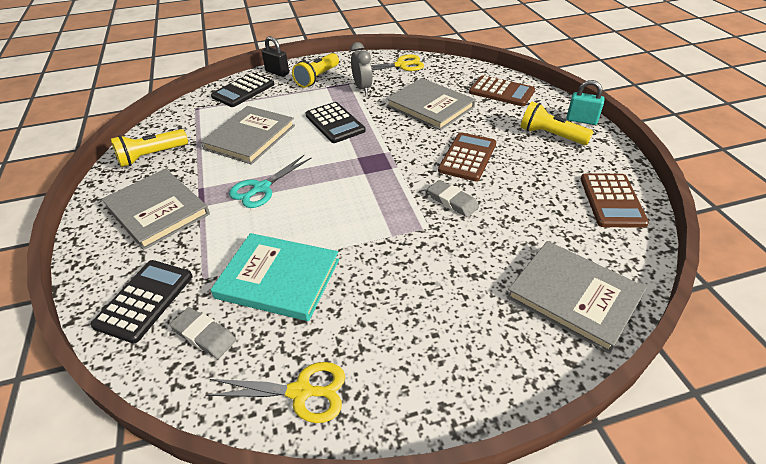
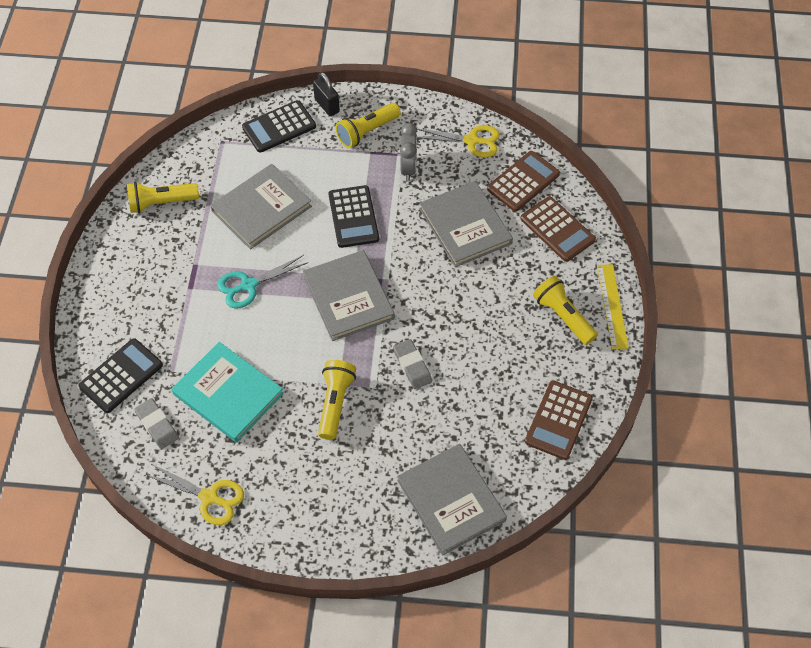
camera: 20 degrees right, 15 degrees up
grey book [101,169,210,250] -> grey book moved to [303,250,395,341]
brown calculator [438,132,496,181] -> brown calculator moved to [487,151,560,212]
turquoise padlock [566,80,605,125] -> yellow ruler [597,264,629,350]
none -> yellow flashlight [318,360,356,440]

